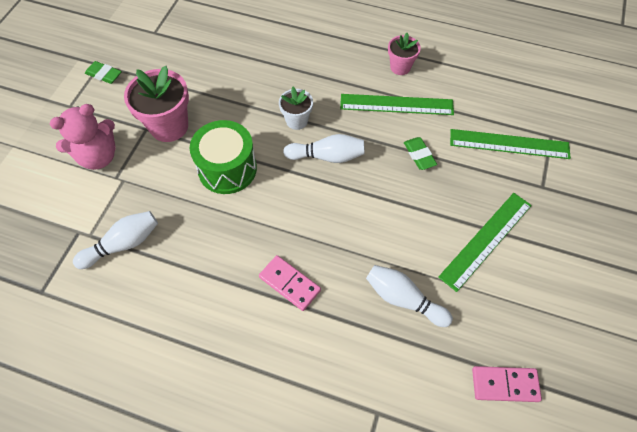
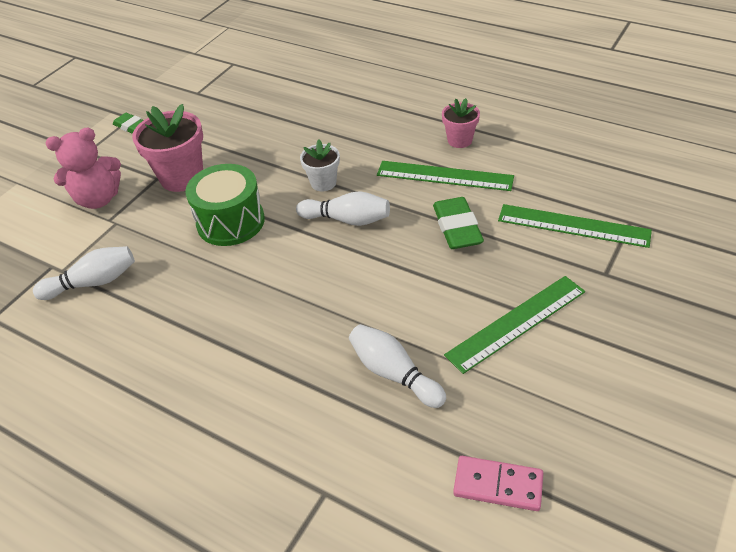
camera: 15 degrees right, 15 degrees down
pink domino [259,255,321,311] -> none
green eraser [404,137,437,170] -> green eraser [433,197,484,249], size x1.55

